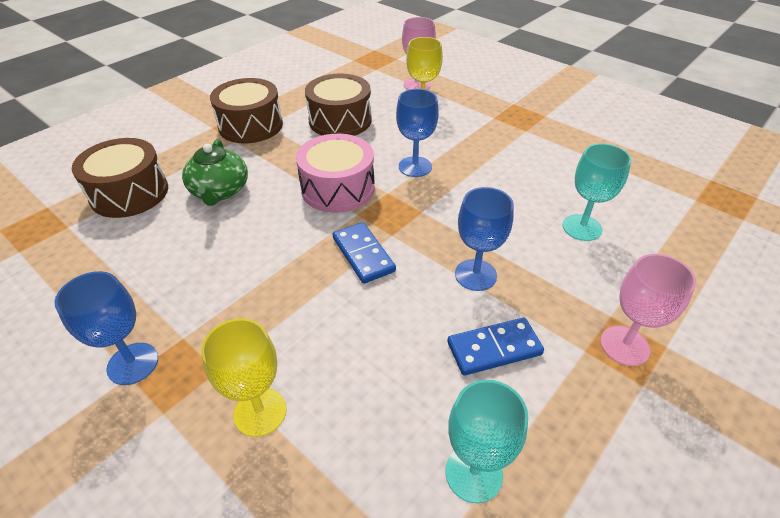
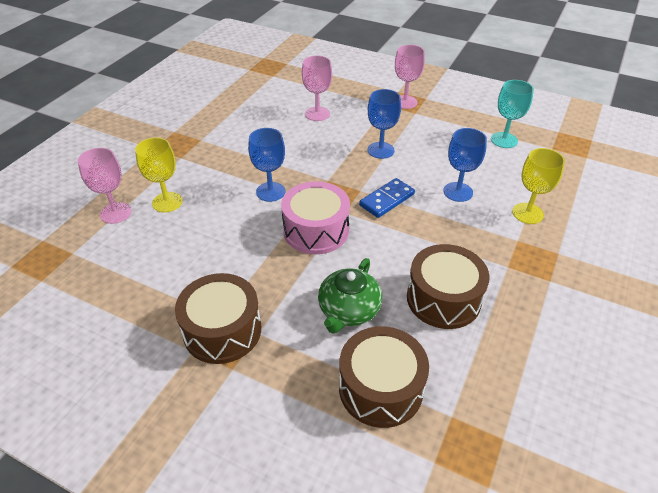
camera: 105 degrees left, 0 degrees up
blue goblet [55,271,158,385] -> blue goblet moved to [443,128,487,202]
green teapot [182,139,248,206] -> green teapot turned 135 degrees clockwise [318,258,382,334]
brown drum [305,73,372,136] -> brown drum moved to [407,244,490,329]
blue domino [448,318,544,376] -> none
turquoise goblet [563,143,632,241] -> pink goblet [302,56,332,121]

